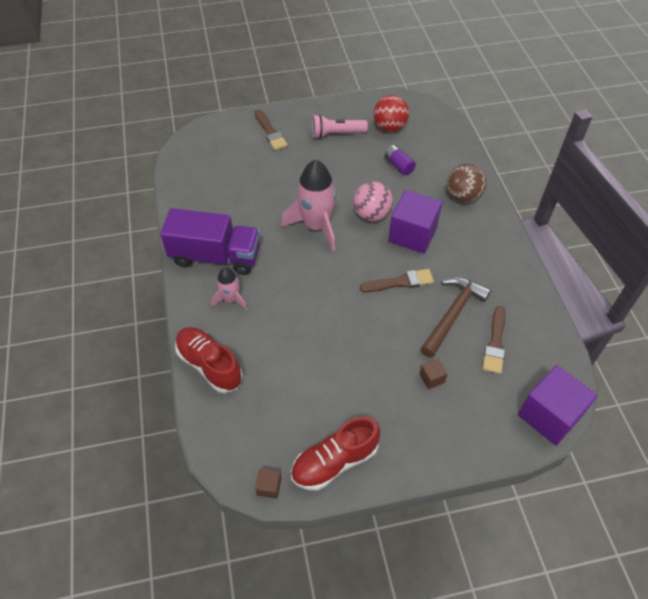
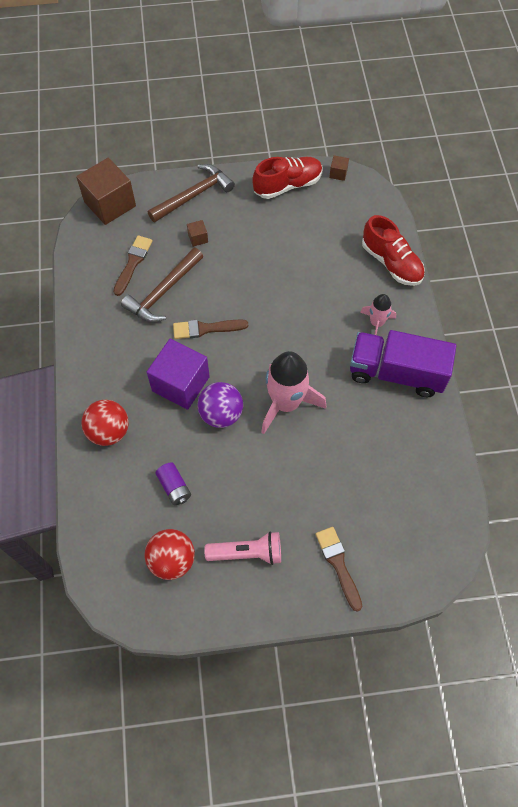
camera: 175 degrees left, 10 degrees up
pink ball [353,181,393,221] -> purple ball [197,382,243,428]
brown ball [447,164,487,203] -> red ball [81,400,129,446]
purple cube [518,365,598,446] -> brown cube [76,158,136,225]
none -> brown hammer [148,164,235,222]

